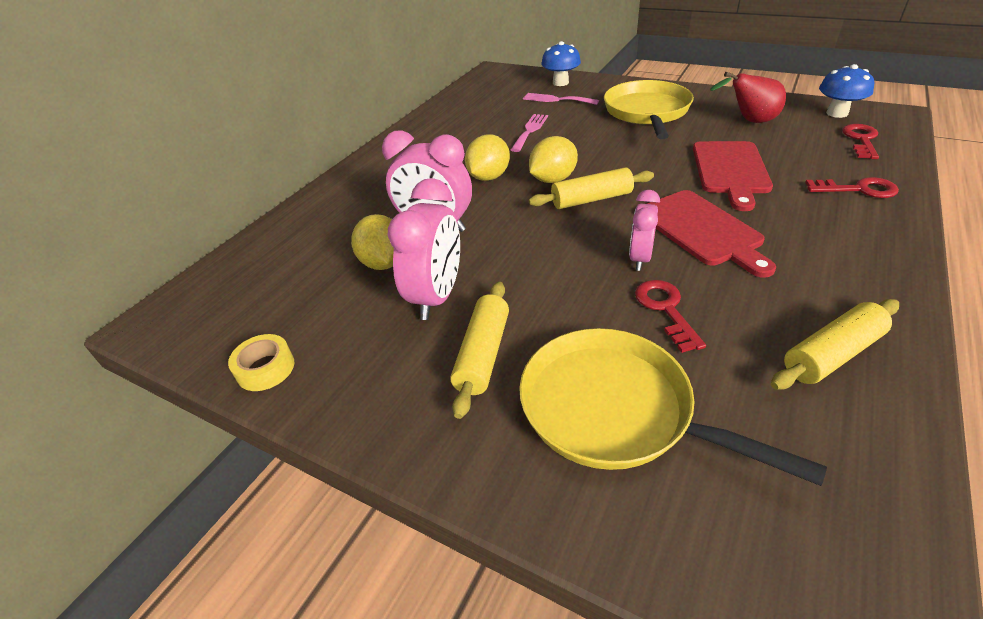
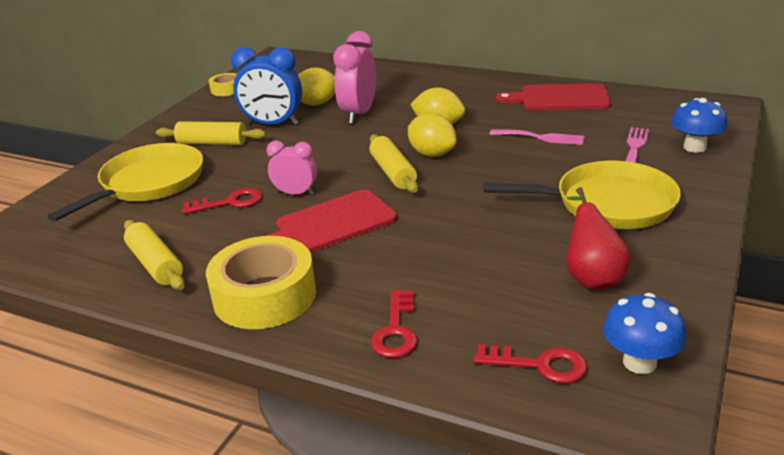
camera: 85 degrees right, 10 degrees down
pink clock [388,178,460,320] -> blue clock [231,47,302,126]
red cutting board [693,141,773,211] -> red cutting board moved to [496,83,611,110]
none -> yellow tape [206,236,316,329]

